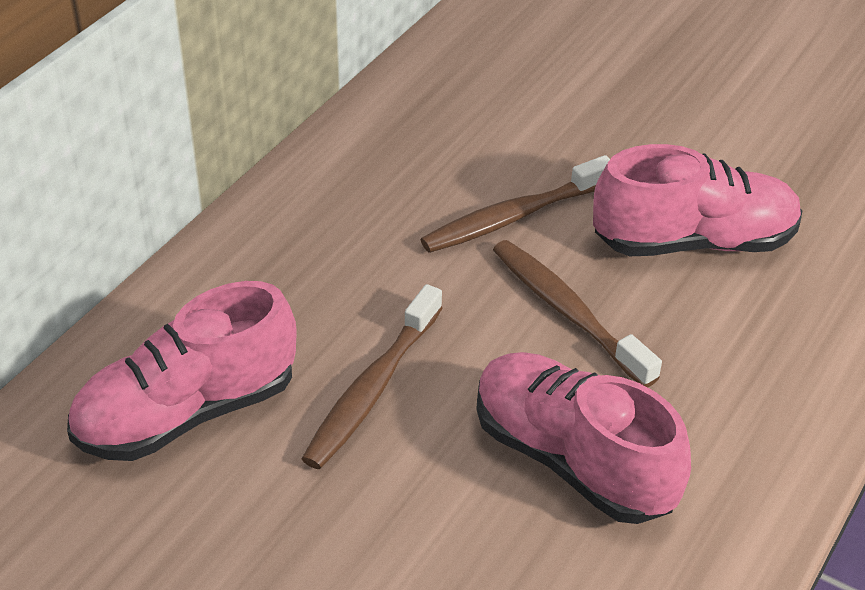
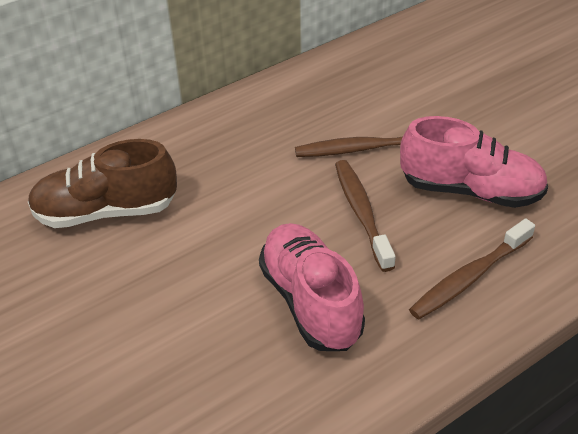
camera: 25 degrees right, 0 degrees up
pink shoe [67,281,296,461] -> brown shoe [28,139,177,228]
brown toothbrush [302,284,442,469] -> brown toothbrush moved to [409,218,535,319]

